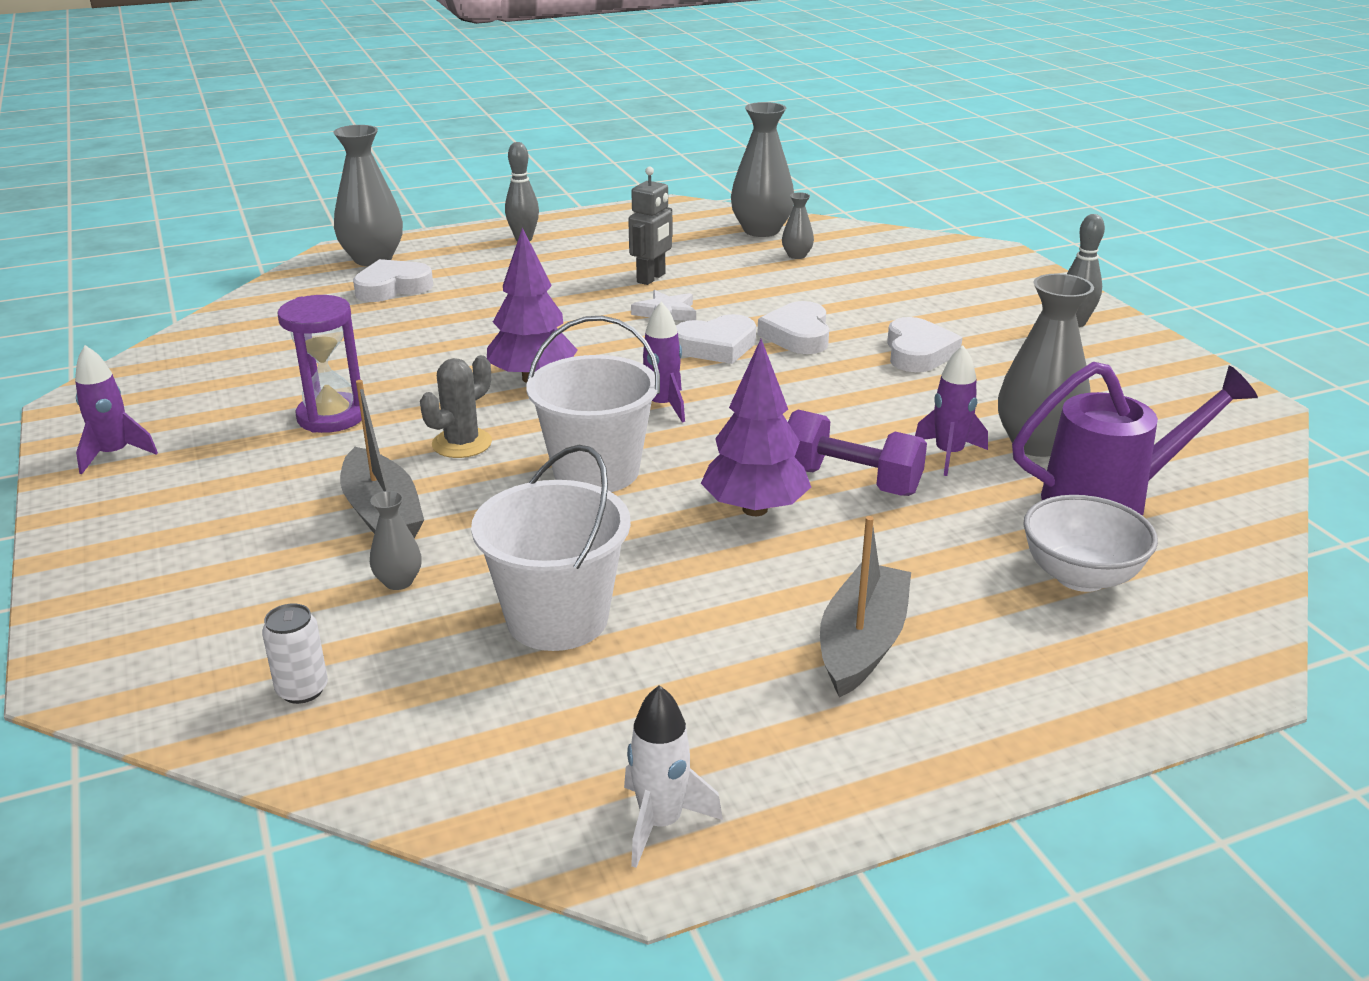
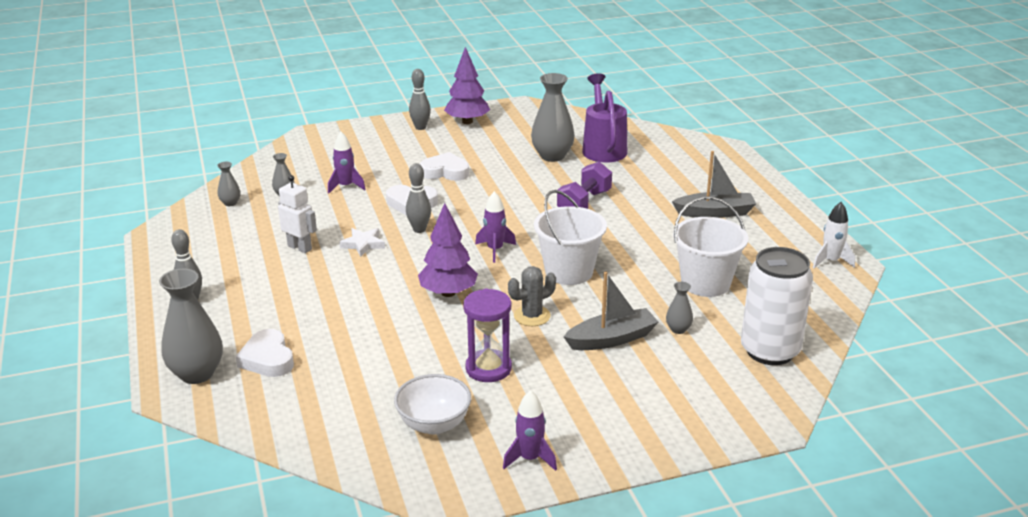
camera: 85 degrees left, 0 degrees up
white can [262,603,328,704] -> white can [741,247,813,365], size x2.38
grey cactus [420,355,492,458] -> grey cactus turned 75 degrees counterclockwise [508,266,556,326]
grey robot [628,167,672,285] -> white robot [278,175,317,253]
white heart [676,314,756,364] -> grey bowling pin [406,163,431,233]
purple tree [701,339,811,516] -> purple tree moved to [444,47,490,124]
grey vase [731,102,794,237] -> grey vase [217,162,240,206], size x0.48
grey boat [820,516,911,698] -> grey boat turned 150 degrees clockwise [672,151,756,218]
purple rocket [915,345,988,476] -> purple rocket moved to [328,132,366,194]
white bowl [1023,495,1158,592] -> white bowl moved to [394,374,471,434]

